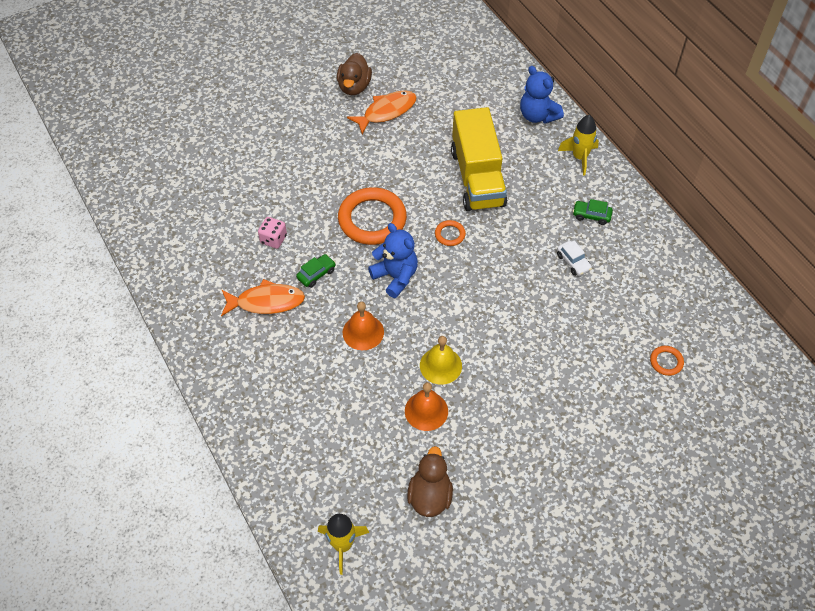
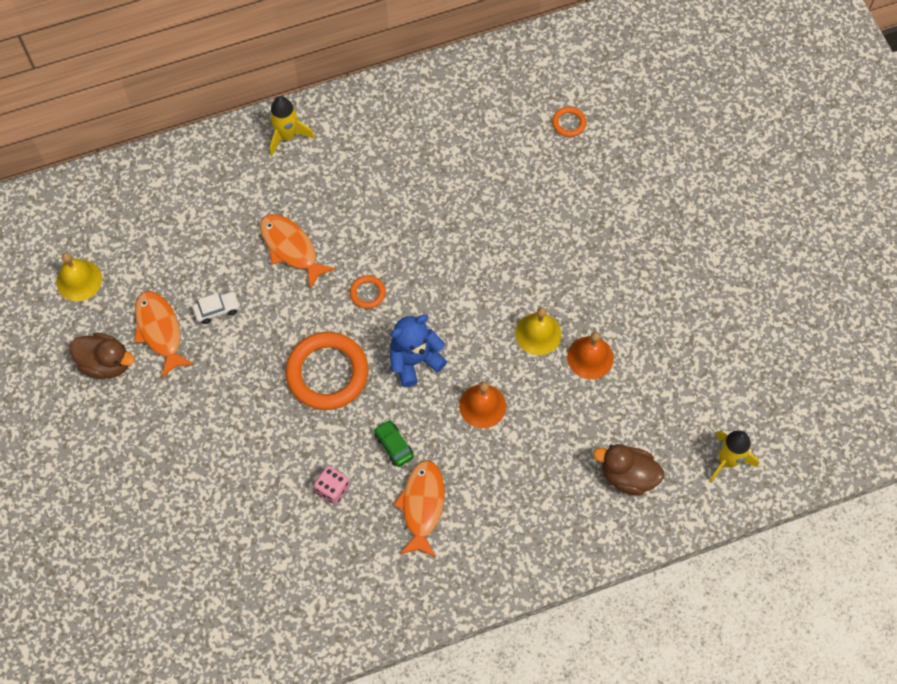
camera: 80 degrees left, 10 degrees up
brown duck [407,446,453,517] -> brown duck moved to [593,444,664,496]
yellow truck [451,107,507,211] -> orange fish [260,214,336,289]
blue teddy bear [520,66,564,124] -> none
white car [557,241,592,276] -> white car moved to [192,291,240,324]
green car [573,199,613,225] -> none
none -> yellow bell [57,252,102,301]

